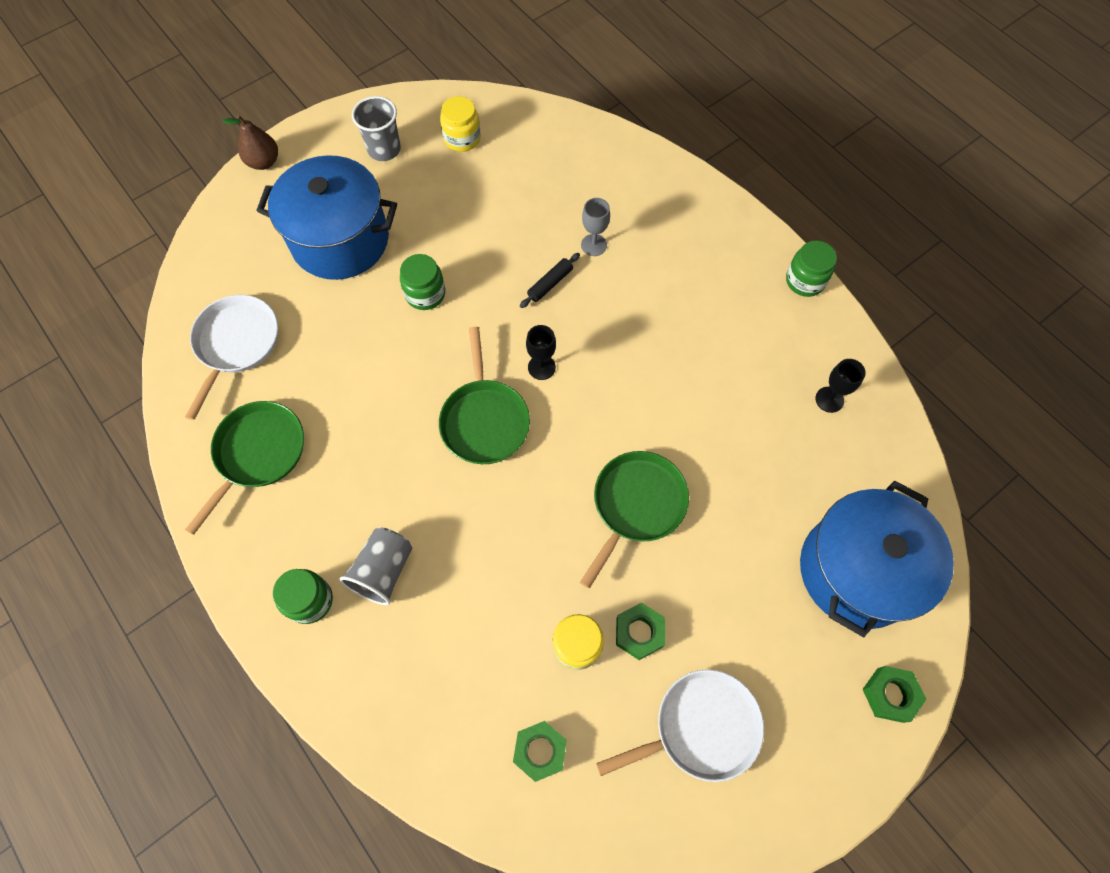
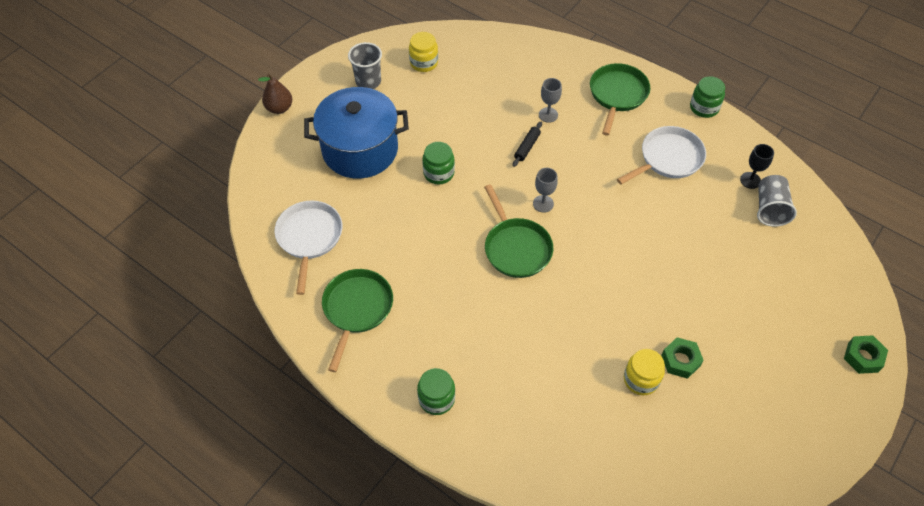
camera: 15 degrees left, 10 degrees down
grey cup [340,528,412,605] -> grey cup moved to [757,175,797,227]
green nut [513,721,567,782] -> none
black goblet [526,325,556,380] -> grey goblet [533,168,558,213]
green pan [580,451,689,589] -> green pan moved to [590,63,650,136]
white pan [596,669,764,782] -> white pan moved to [617,126,706,184]
blue pot [800,481,954,637] -> none

